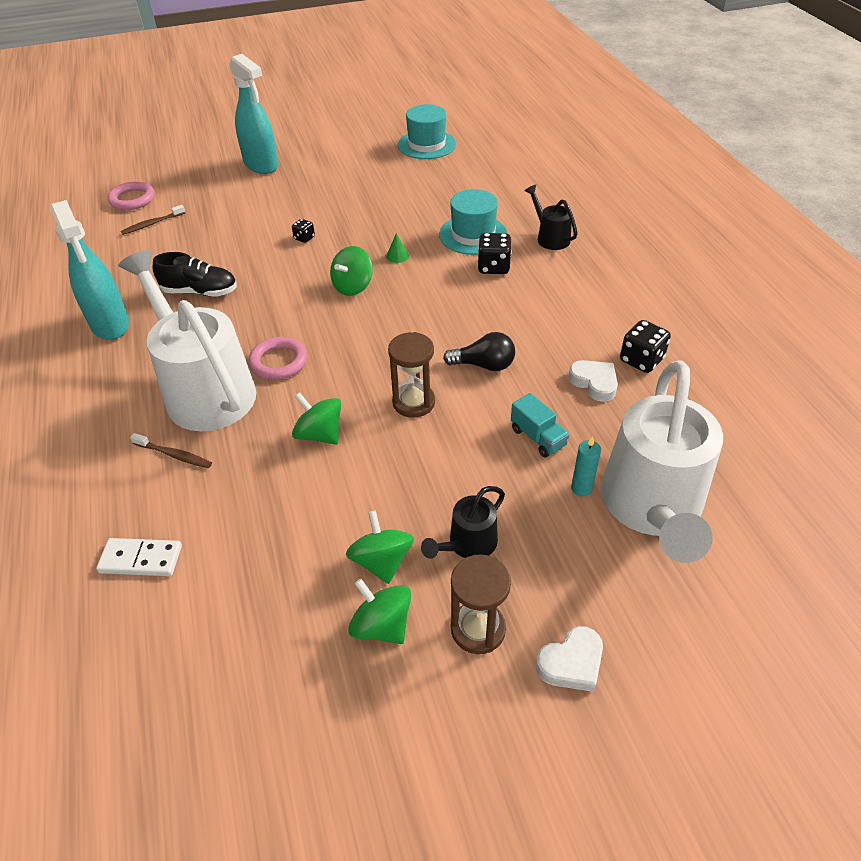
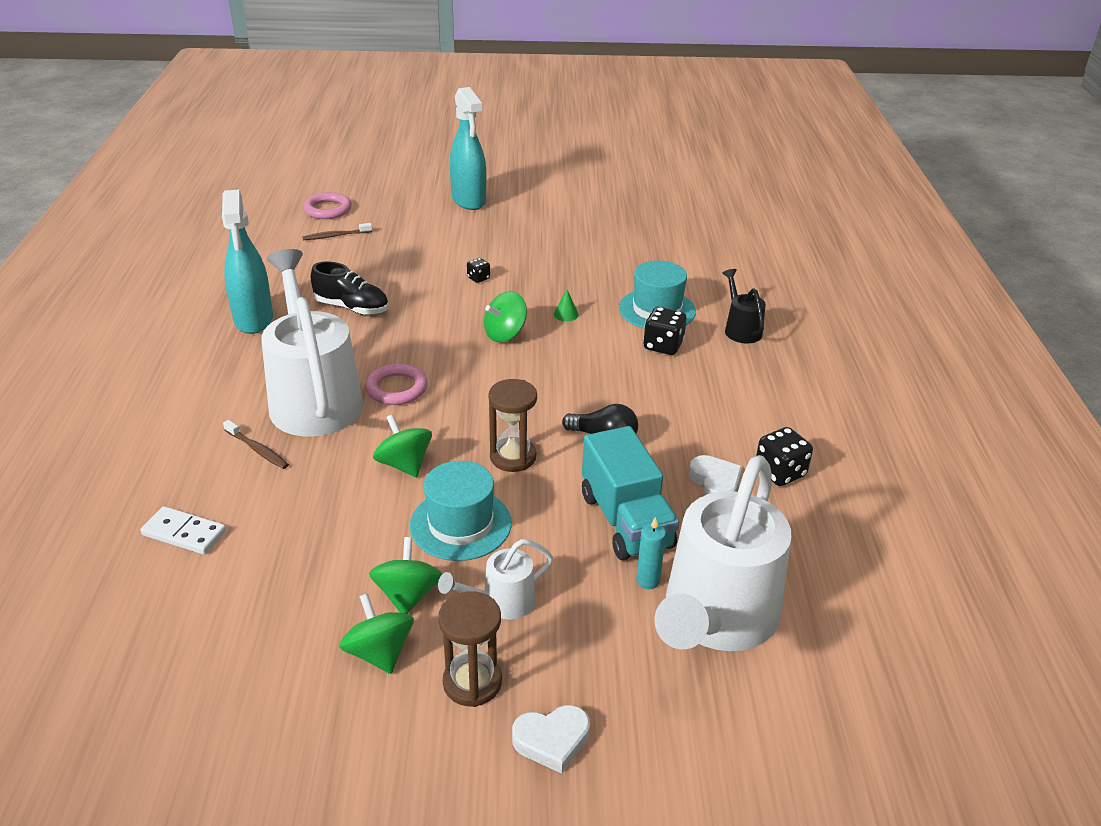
camera: 15 degrees right, 10 degrees down
turquoise hat [397,104,456,159] -> turquoise hat moved to [410,461,512,561]
black watering can [421,486,505,559] -> white watering can [438,539,553,620]
turquoise truck [511,393,570,457] -> turquoise truck [582,426,679,560], size x1.88

